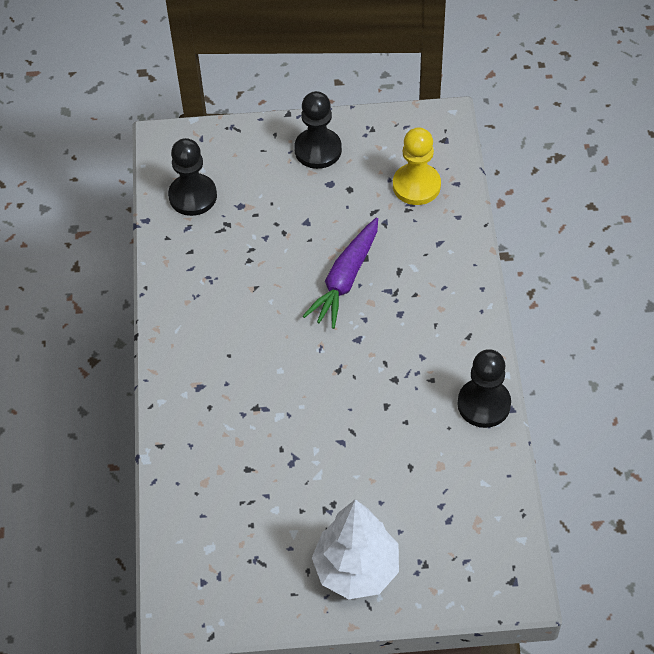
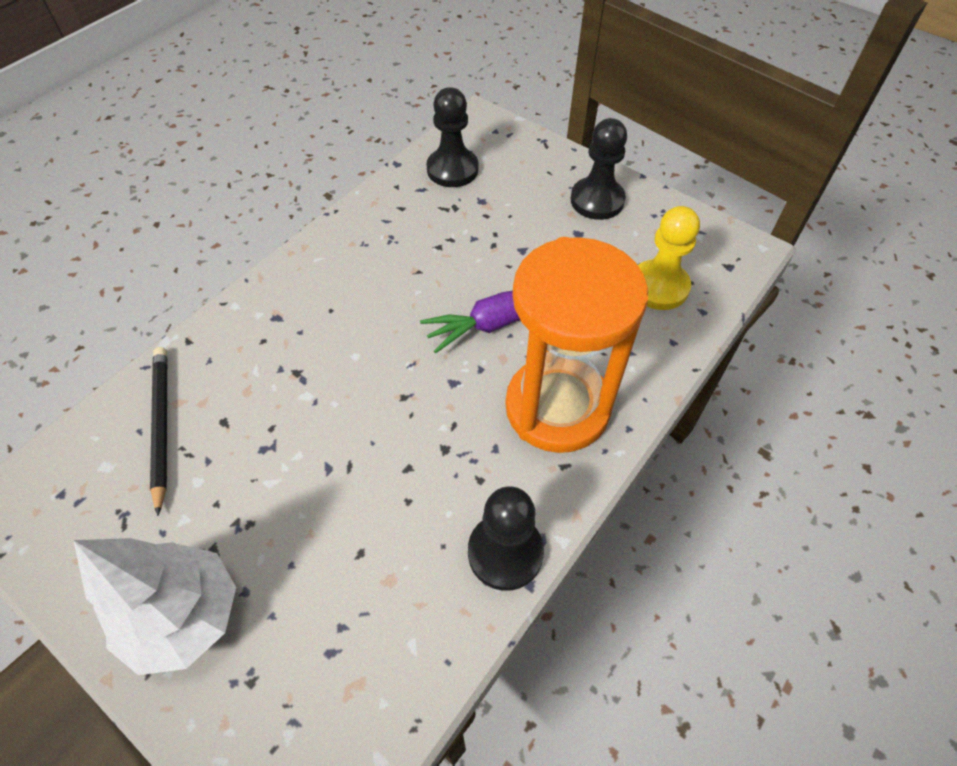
camera: 40 degrees right, 0 degrees up
none -> black pencil [150,347,167,516]
none -> orange hourglass [505,237,648,453]

